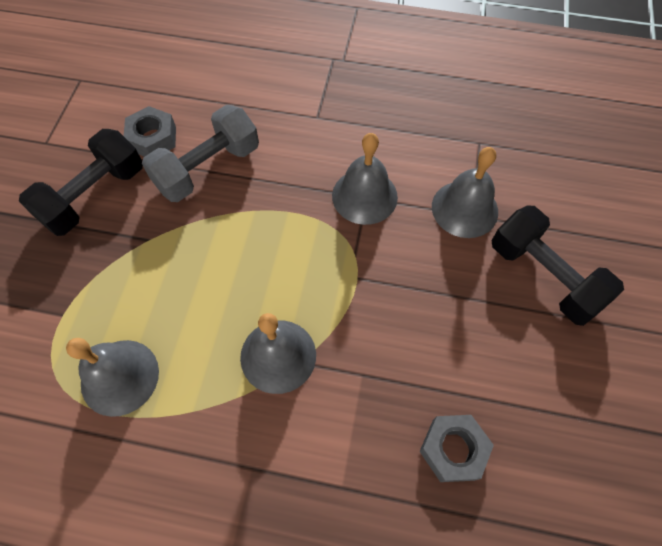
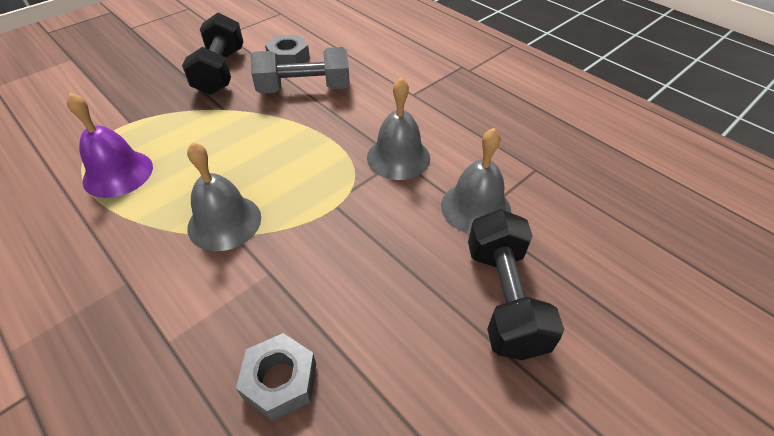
camera: 35 degrees right, 15 degrees down
black dumbbell [19,129,143,236] -> black dumbbell turned 75 degrees counterclockwise [182,13,243,95]
grey bell [66,338,159,417] -> purple bell [67,93,153,198]

